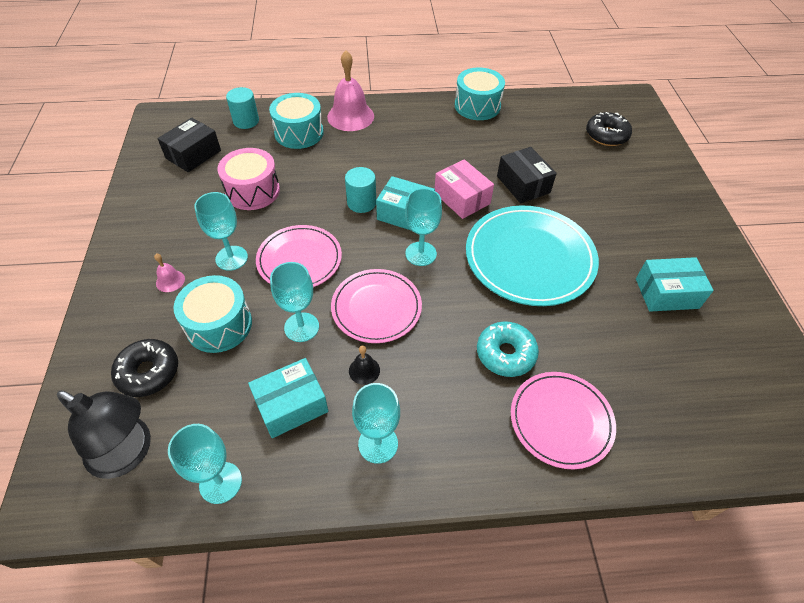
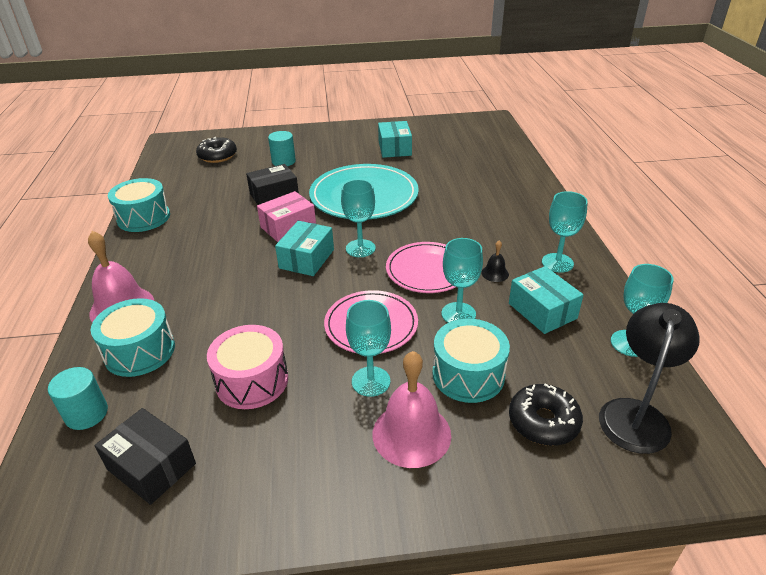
camera: 90 degrees left, 15 degrees down
pink bell [154,254,185,292] -> pink bell [373,351,451,468], size x2.16
turquoise cylinder [345,167,376,213] -> turquoise cylinder moved to [268,131,296,166]
turquoise donut [477,321,539,377] -> none
pink plate [511,372,616,469] -> none

